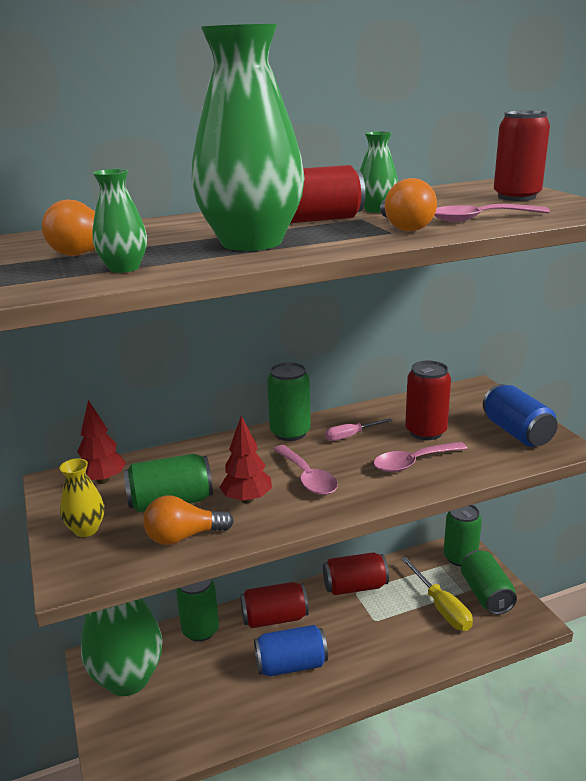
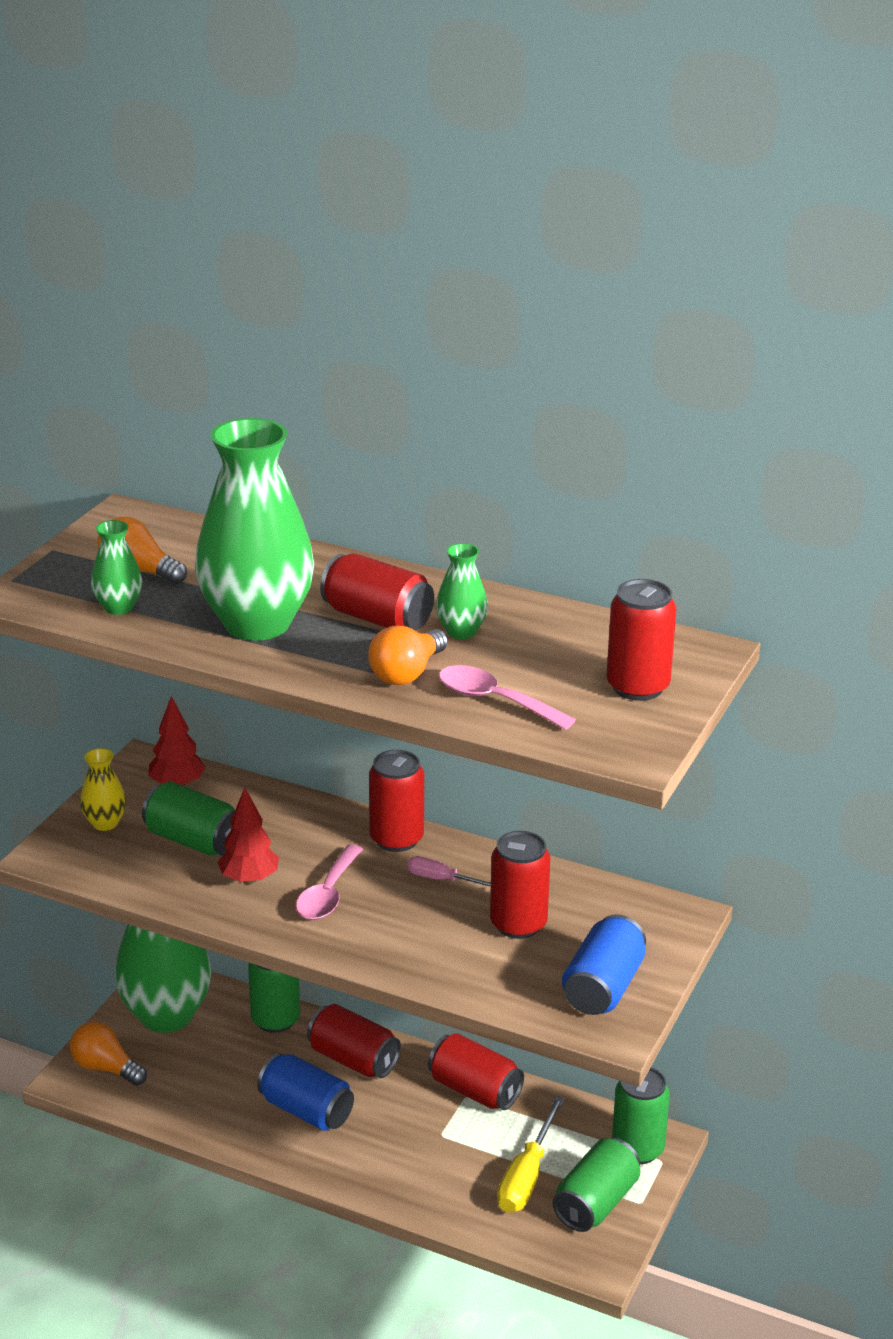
camera: 45 degrees right, 5 degrees up
orange light bulb [143,496,234,545] -> orange light bulb moved to [70,1022,147,1086]
green can [267,362,311,441] -> red can [369,750,424,852]
pink spoon [373,442,467,472] -> none

